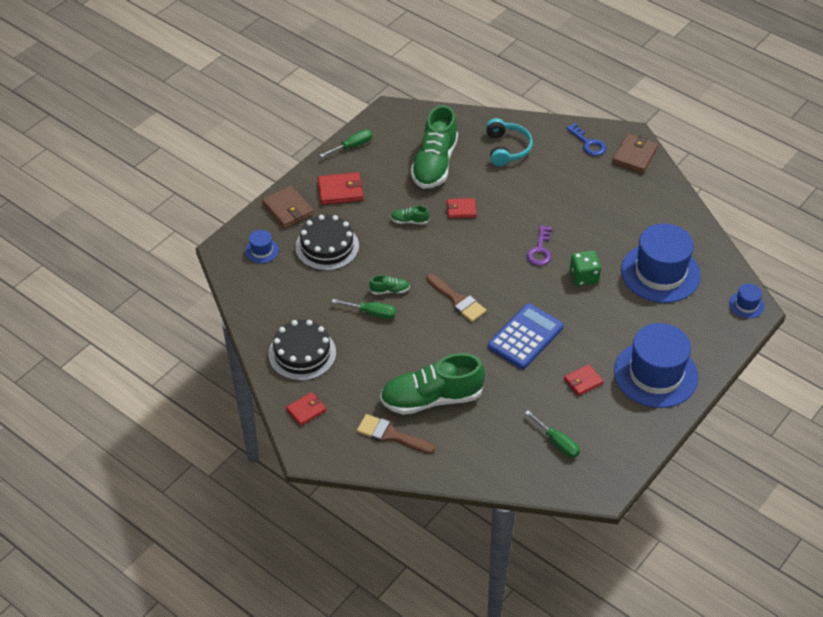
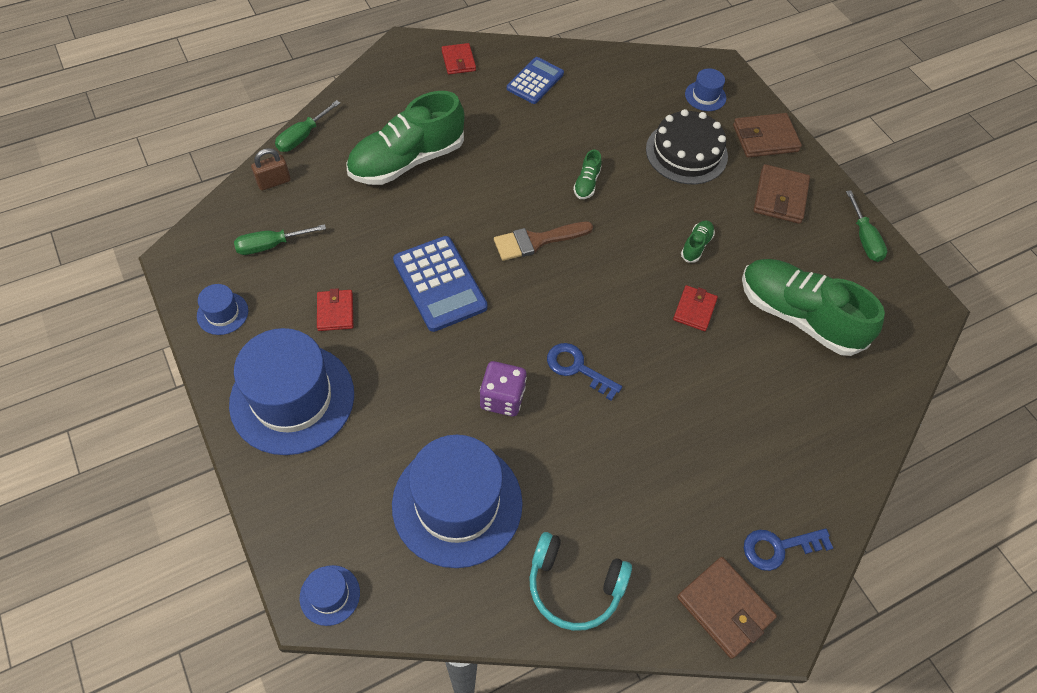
camera: 110 degrees right, 10 degrees up
black cake [269,320,336,381] -> blue calculator [507,57,564,104]
red wallet [318,172,363,205] -> brown wallet [753,164,810,224]
green screwdriver [332,299,396,319] -> green screwdriver moved to [275,100,340,152]
brown brush [357,414,435,454] -> none
green shoe [380,353,485,415] -> green shoe turned 135 degrees counterclockwise [347,91,465,185]
turquoise headphones [486,118,533,166] -> turquoise headphones moved to [529,532,632,631]
purple key [527,225,552,266] -> blue key [547,343,622,401]
green dice [570,250,601,286] -> purple dice [480,361,527,416]
none -> blue hat [197,284,248,335]
none -> brown padlock [251,148,291,191]

